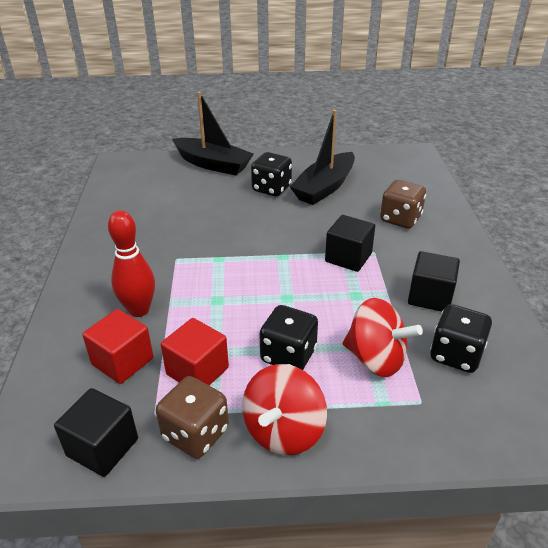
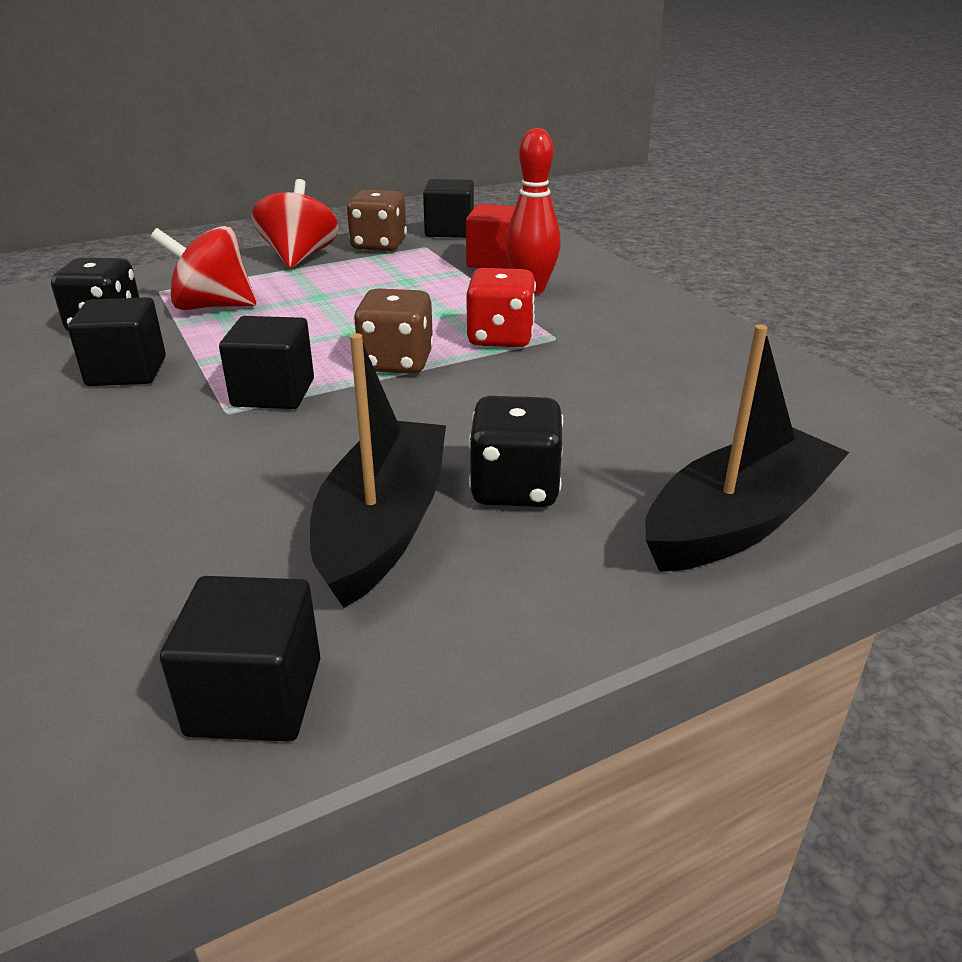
camera: 155 degrees right, 5 degrees down
red cube [161,318,229,385] -> none
black boat [172,92,254,175] -> black boat turned 135 degrees clockwise [645,324,850,572]
black dice [259,305,318,370] -> none
brown dice [380,180,426,229] -> brown dice moved to [354,288,434,374]
none -> black cube [160,576,320,741]
none -> red dice [466,268,536,347]

